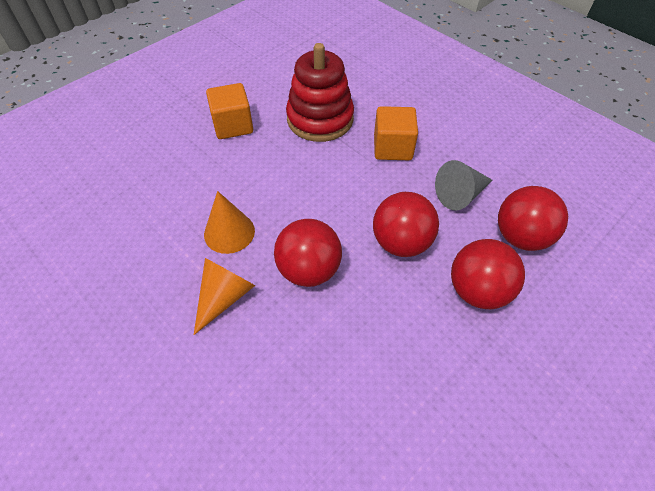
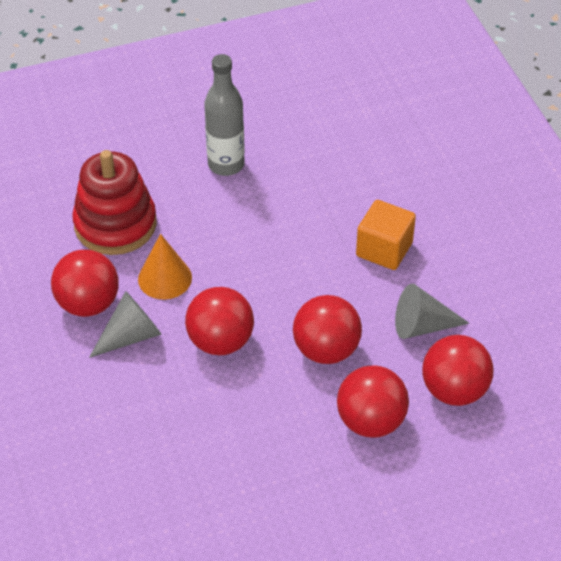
camera: 25 degrees right, 5 degrees down
orange cone [194,258,256,335] -> grey cone [89,291,162,358]
orange cube [206,83,253,139] -> grey bottle [204,54,245,176]
red stacking toy [286,43,354,142] -> red stacking toy moved to [72,150,157,255]
none -> red ball [51,249,119,317]

